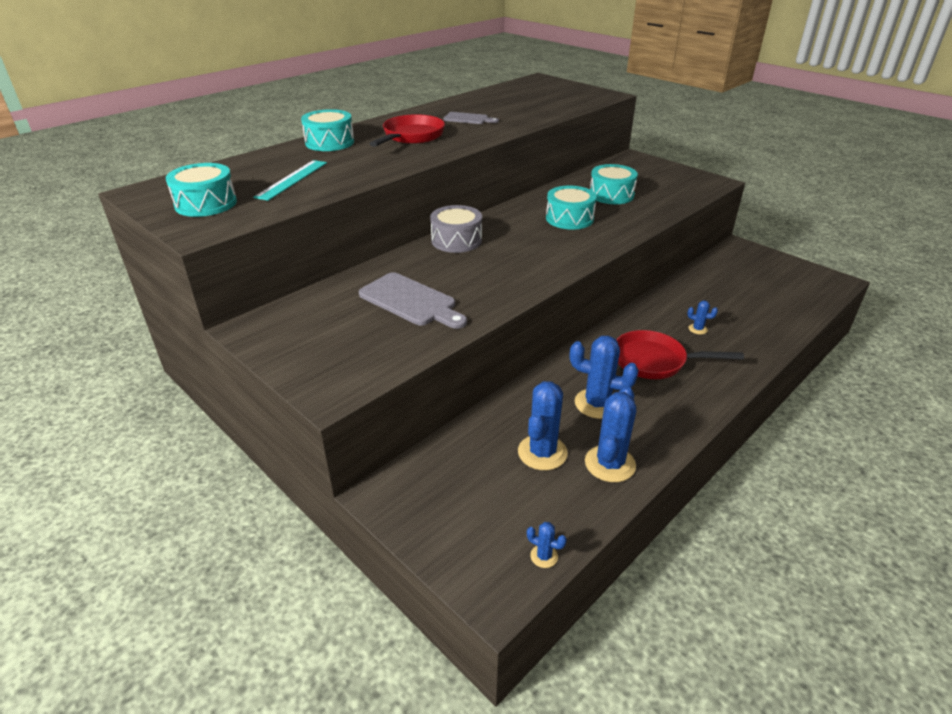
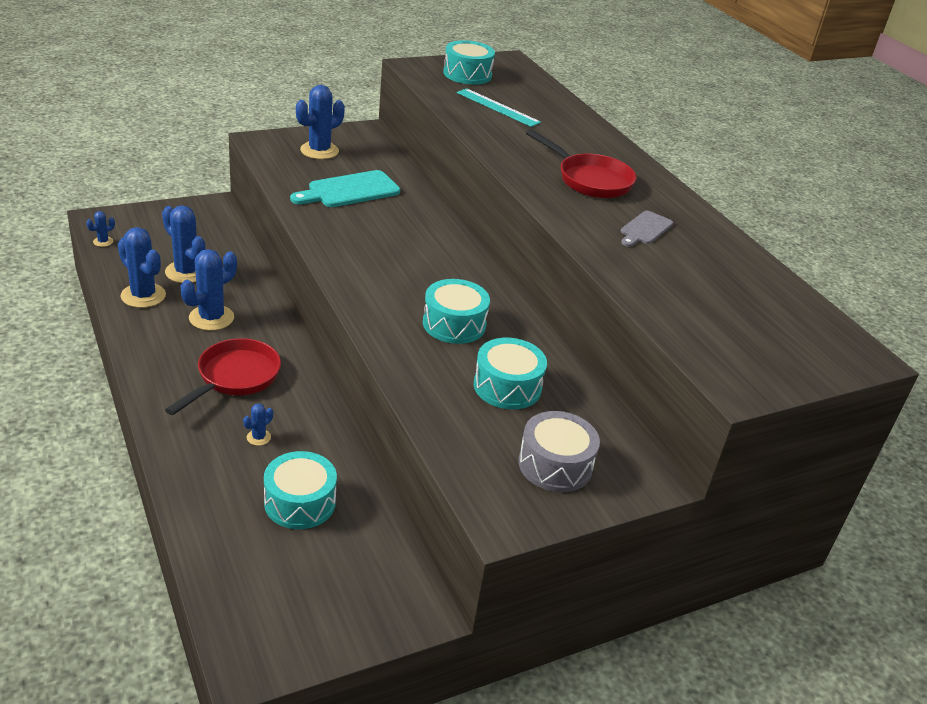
camera: 105 degrees right, 0 degrees up
turquoise drum [301,109,354,151] -> turquoise drum moved to [264,451,337,529]
grey cutting board [359,272,467,329] -> turquoise cutting board [290,170,400,207]
grey drum [430,205,482,253] -> grey drum moved to [518,411,600,492]
none -> blue cactus [296,85,345,159]

